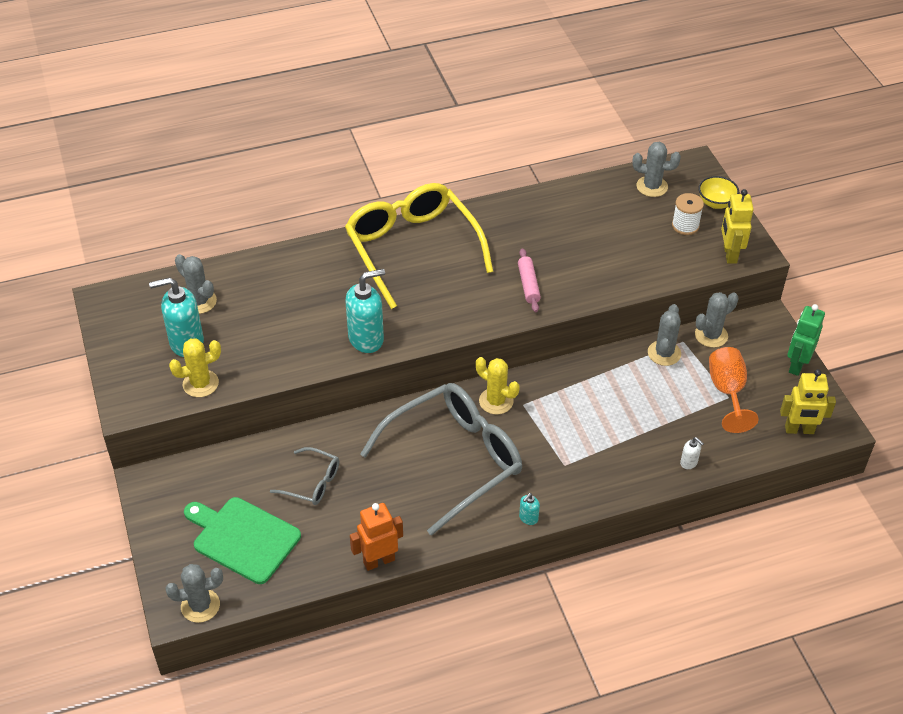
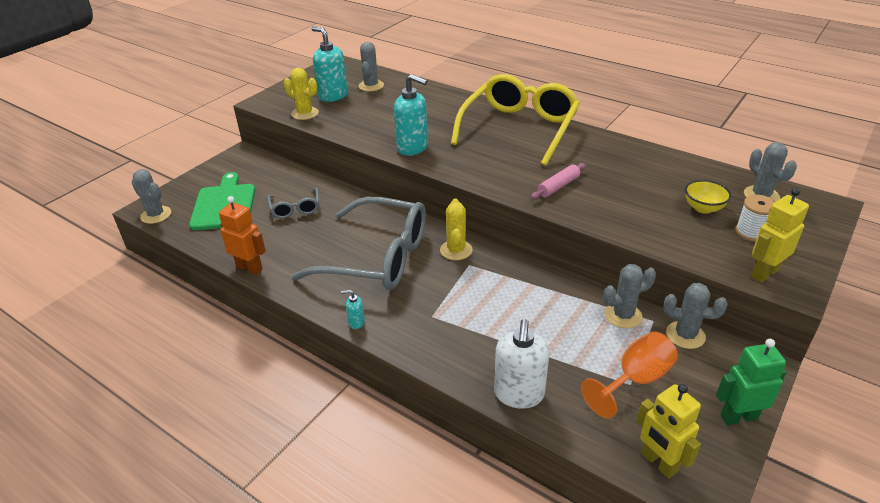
camera: 55 degrees right, 10 degrees down
white soap dispenser [680,437,704,469] -> white soap dispenser [494,319,549,409], size x2.20
yellow bowl [698,176,739,209] -> yellow bowl moved to [685,180,731,214]

